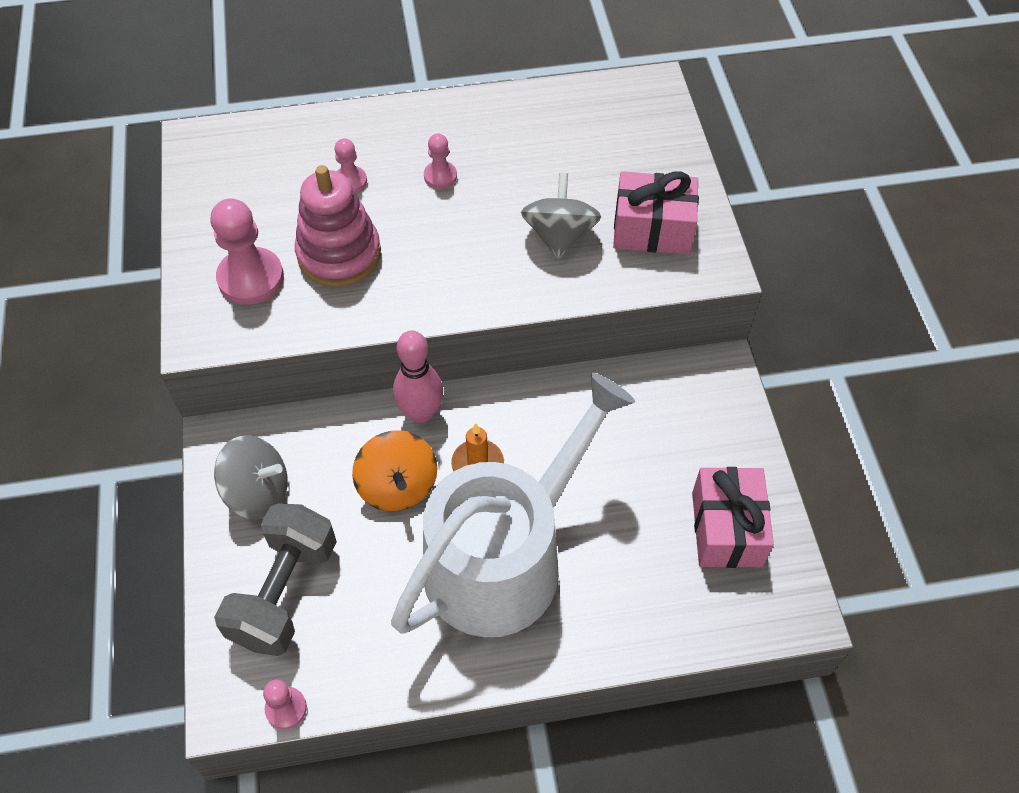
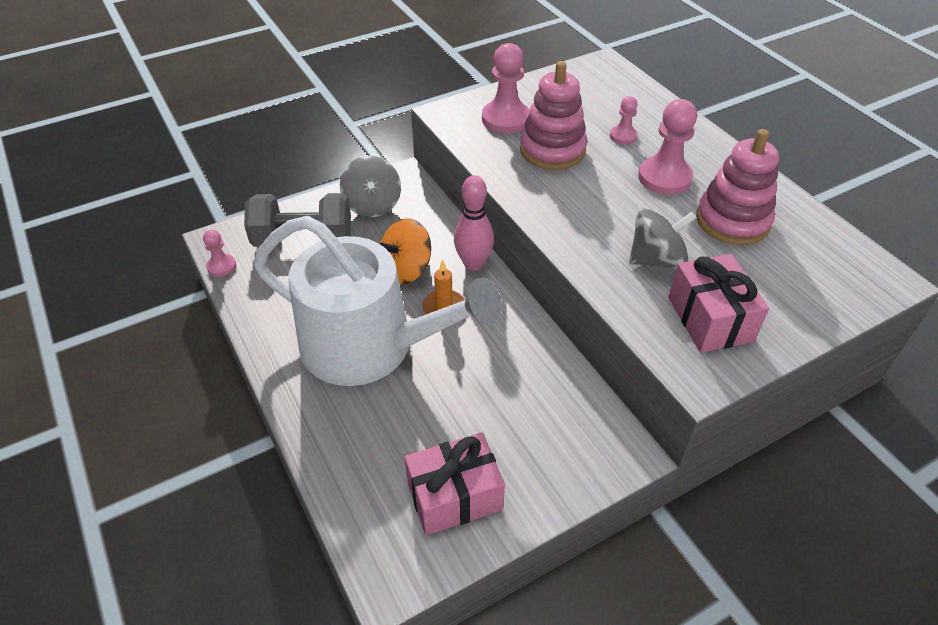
camera: 70 degrees right, 10 degrees down
pink pawn [424,134,457,189] -> pink pawn [638,99,697,195], size x1.85
none -> pink stacking toy [696,129,779,245]

